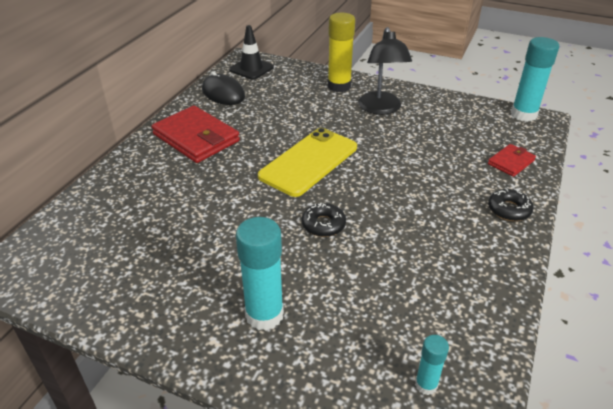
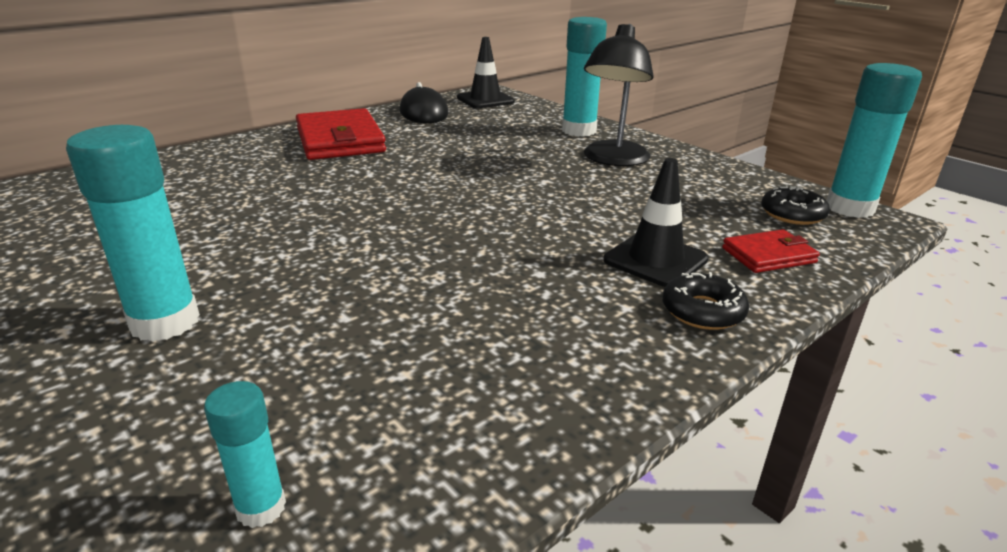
camera: 25 degrees right, 10 degrees down
yellow phone [258,128,357,197] -> none
black donut [302,203,346,237] -> black donut moved to [761,185,830,225]
yellow glue stick [328,13,355,92] -> turquoise glue stick [562,17,607,137]
none -> black traffic cone [603,158,708,287]

